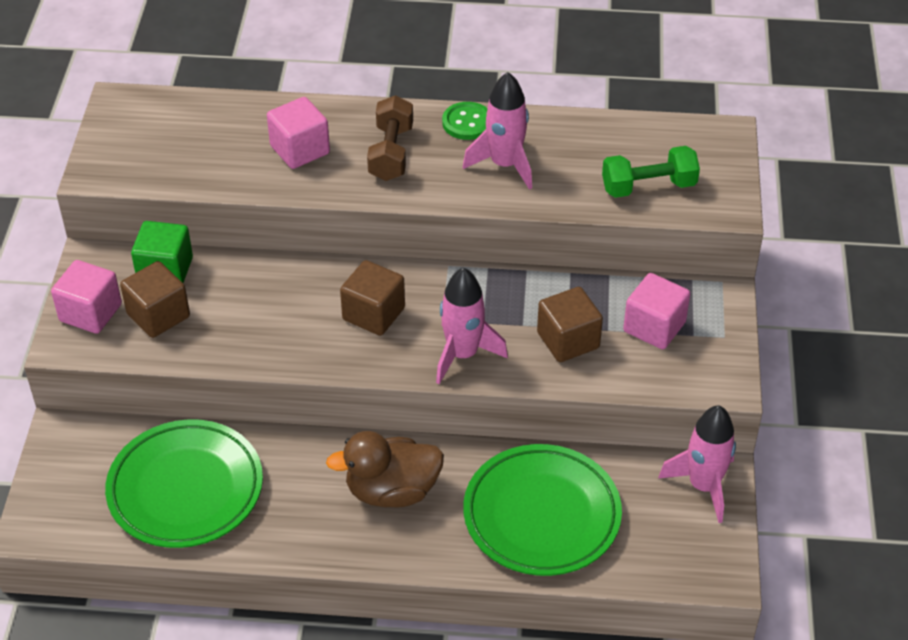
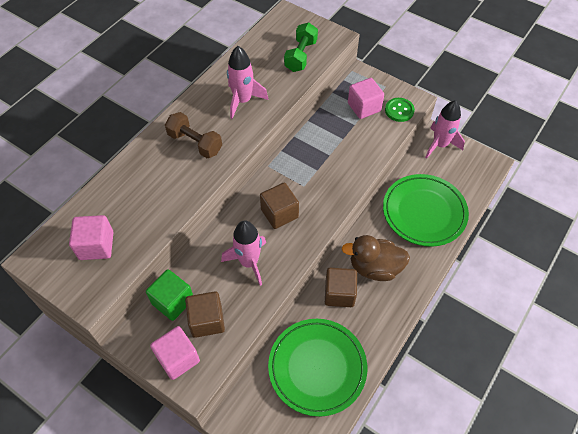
camera: 60 degrees left, 10 degrees up
pink cube [267,97,330,169] -> pink cube moved to [69,215,113,260]
brown duck [326,431,444,507] -> brown duck turned 75 degrees clockwise [342,235,410,281]
pink rocket [436,267,508,384] -> pink rocket moved to [221,220,266,286]
green button [442,102,488,140] -> green button moved to [385,98,415,122]
brown cube [537,287,603,362] -> brown cube moved to [325,268,357,307]

